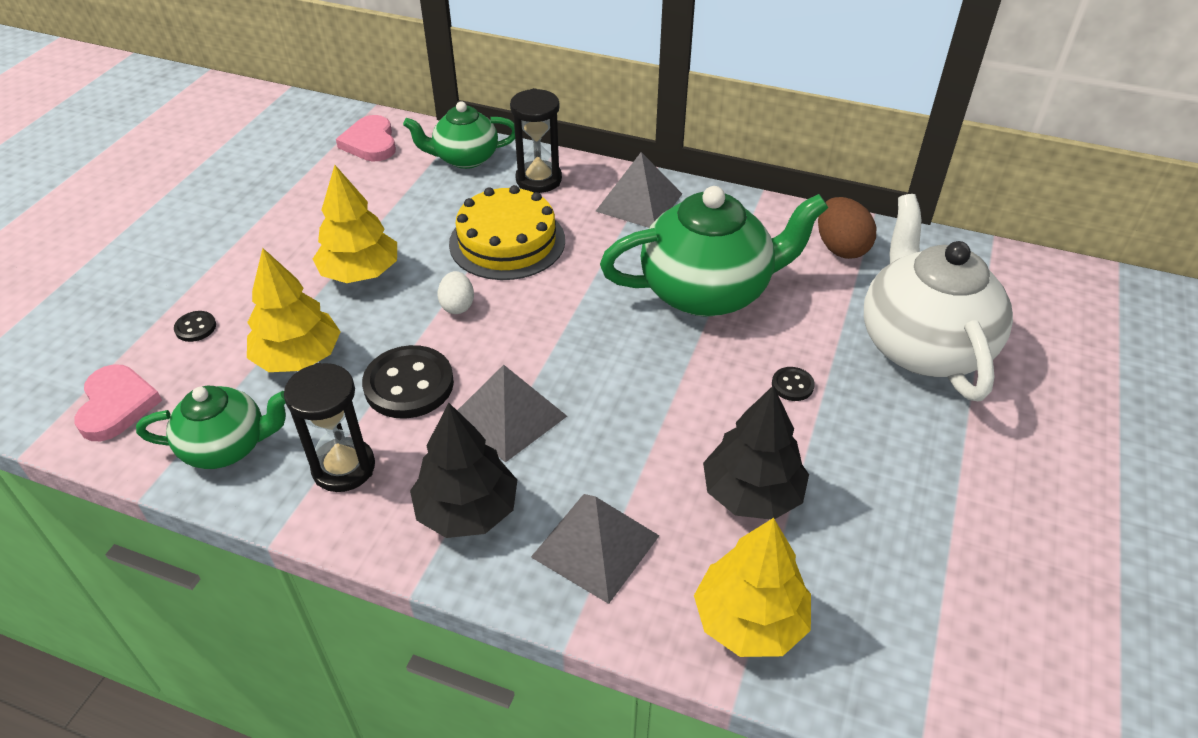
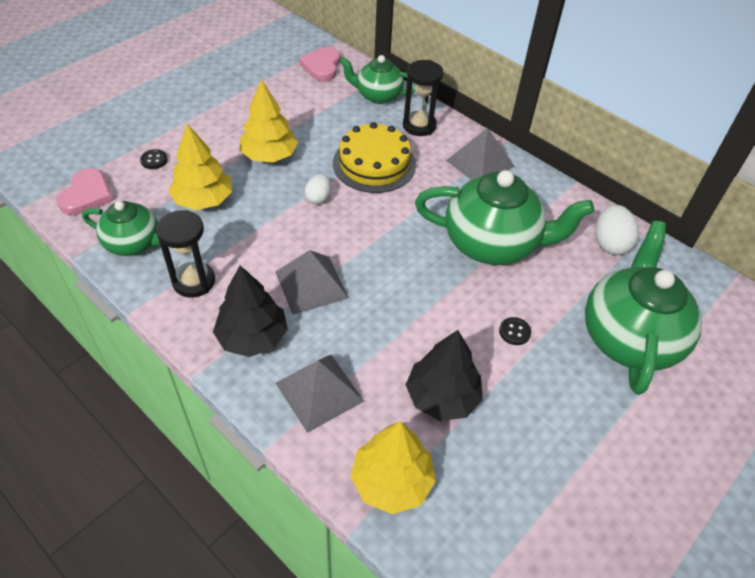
camera: 20 degrees right, 5 degrees up
black button [362,345,454,419] -> none
brown egg [818,197,876,259] -> white egg [595,205,639,255]
white teapot [864,194,1013,401] -> green teapot [585,221,702,395]

